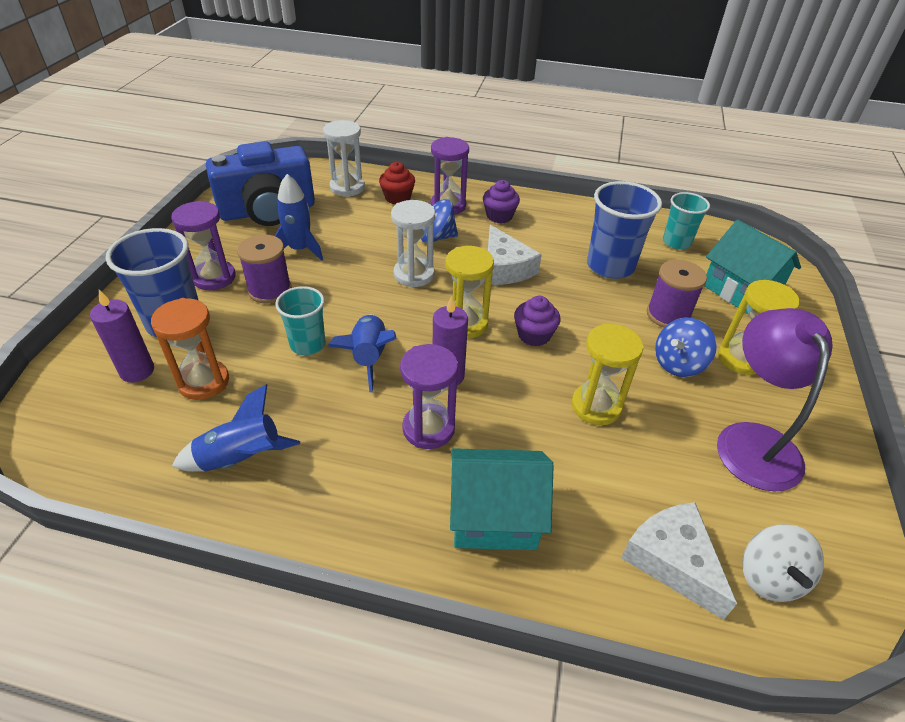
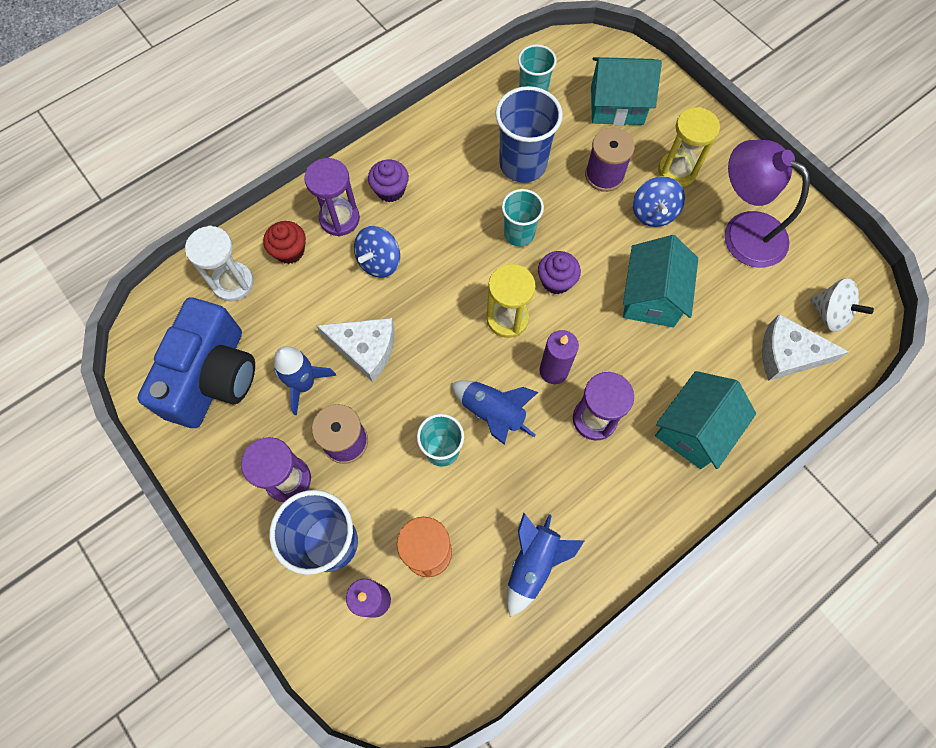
camera: 50 degrees left, 25 degrees up
white hourglass [391,200,435,288] -> none
white cheese [488,225,542,285] -> white cheese moved to [316,318,394,382]
yellow hourglass [572,324,644,425] -> turquoise house [623,235,698,327]
none -> turquoise cup [502,189,544,247]

